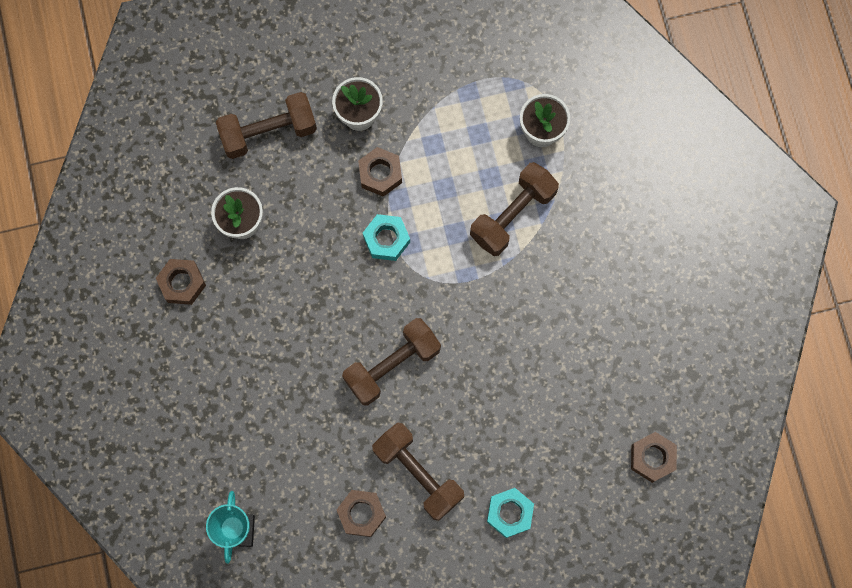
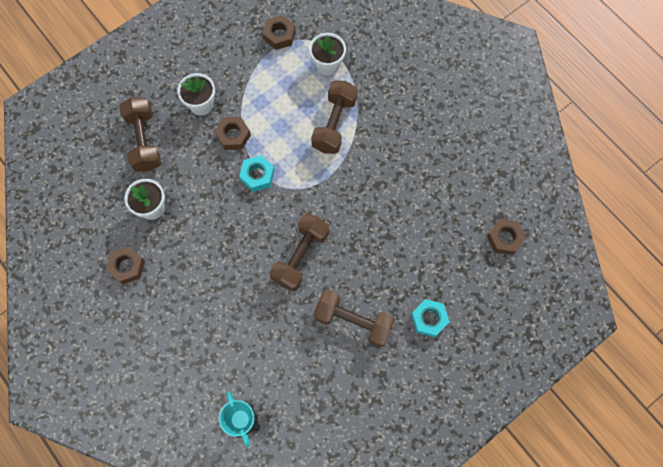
camera: 25 degrees left, 5 degrees down
brown dumbbell [216,92,317,159] -> brown dumbbell turned 60 degrees counterclockwise [119,97,161,172]
brown nut [336,490,386,537] -> brown nut moved to [263,15,296,50]

